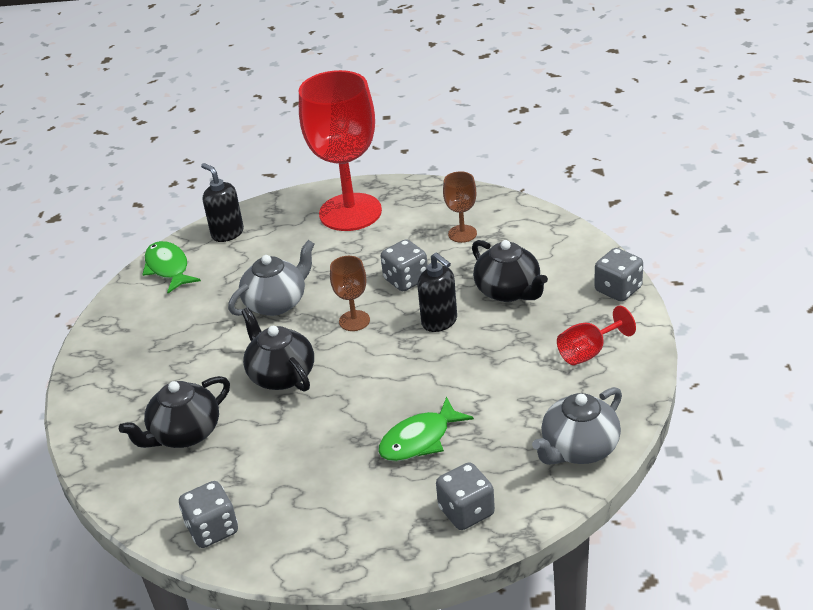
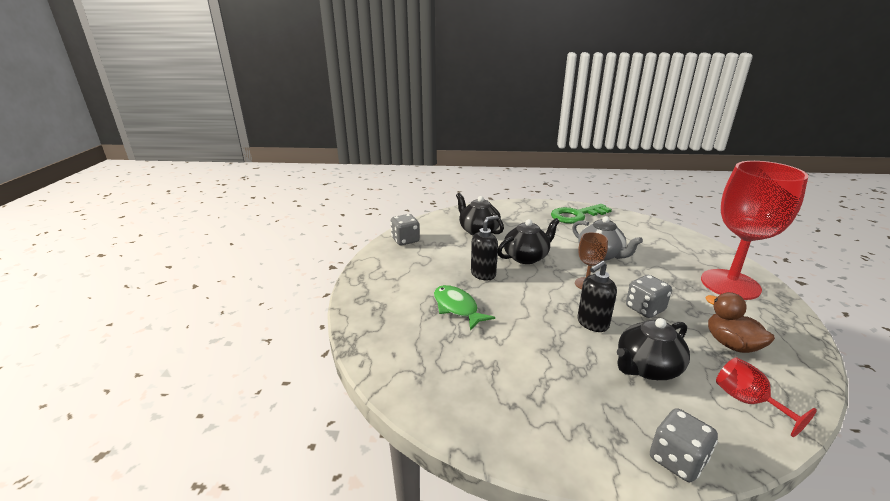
camera: 90 degrees right, 10 degrees down
green fish [142,241,201,293] -> none
black soap dispenser [201,163,244,242] -> black soap dispenser moved to [471,215,499,280]
grey dice [436,462,495,530] -> none
brown goblet [443,171,477,243] -> brown duck [705,292,775,353]
grey teapot [532,387,622,465] -> none
red goblet [557,306,636,365] -> red goblet moved to [716,357,817,437]
none -> green key [551,204,612,224]

